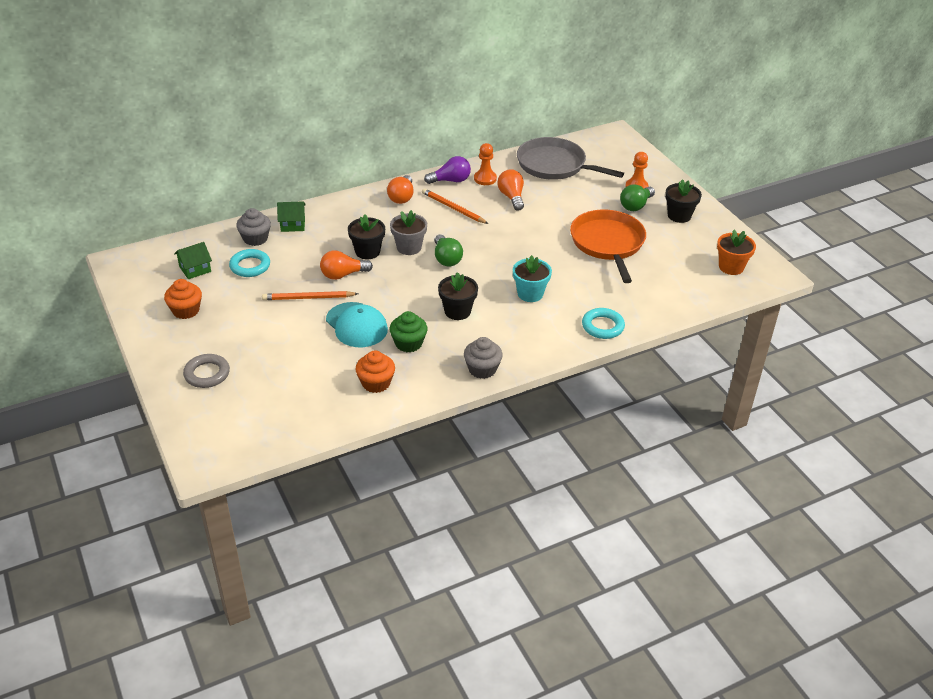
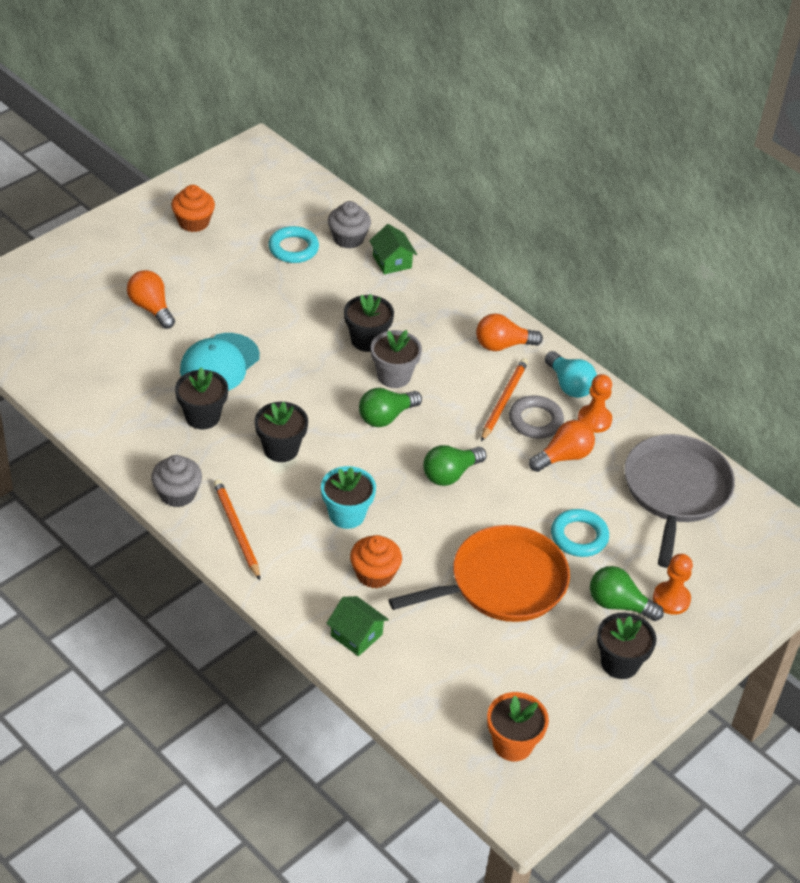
camera: 70 degrees right, 5 degrees up
green house [174,242,212,279] -> green house moved to [326,596,389,656]
grey ring [183,354,230,388] -> grey ring moved to [509,395,564,439]
orange pencil [262,291,358,300] -> orange pencil moved to [213,479,260,580]
orange light bulb [320,251,373,280] -> orange light bulb moved to [127,270,175,329]
orange cupcake [355,350,395,393] -> orange cupcake moved to [350,535,402,588]
green cupcake [390,311,427,352] -> black flower pot [175,367,228,429]
purple light bulb [424,156,471,184] -> turquoise light bulb [545,351,597,398]
turquoise ring [582,308,625,339] -> turquoise ring moved to [551,509,609,557]
none -> green light bulb [423,445,486,486]

